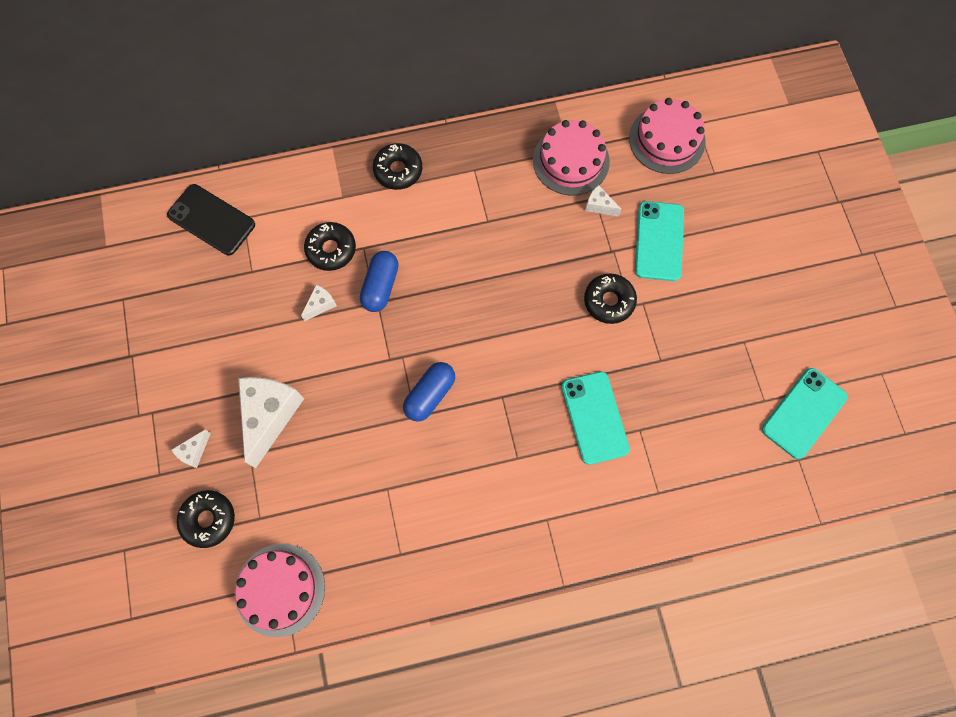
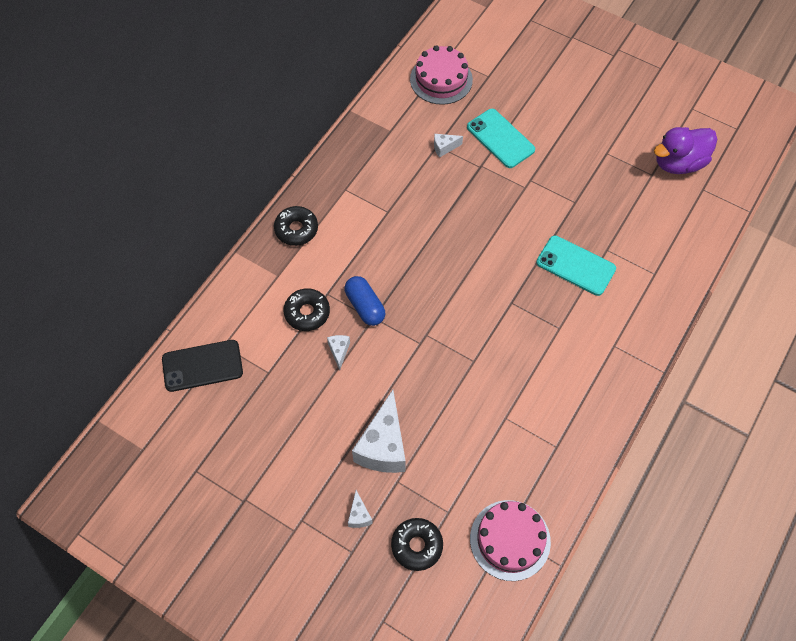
camera: 45 degrees left, 10 degrees down
white cheese [238,377,304,468] -> white cheese turned 135 degrees counterclockwise [352,390,406,473]
blue capsule [403,362,455,422] -> none
pink cake [533,120,610,196] -> none
black donut [584,274,637,324] -> none
turquoise phone [762,368,848,459] -> purple duck [654,127,717,174]

